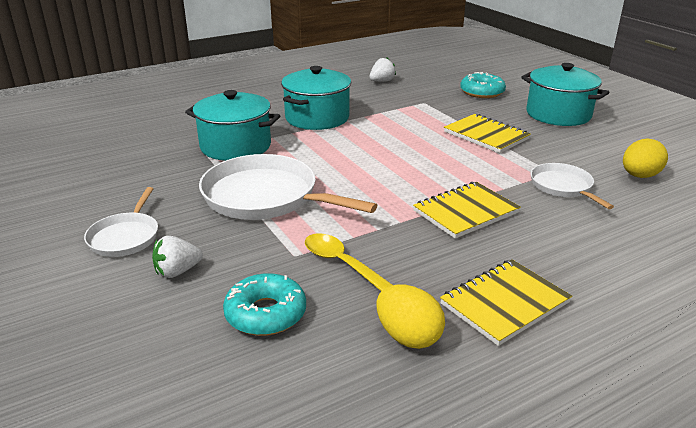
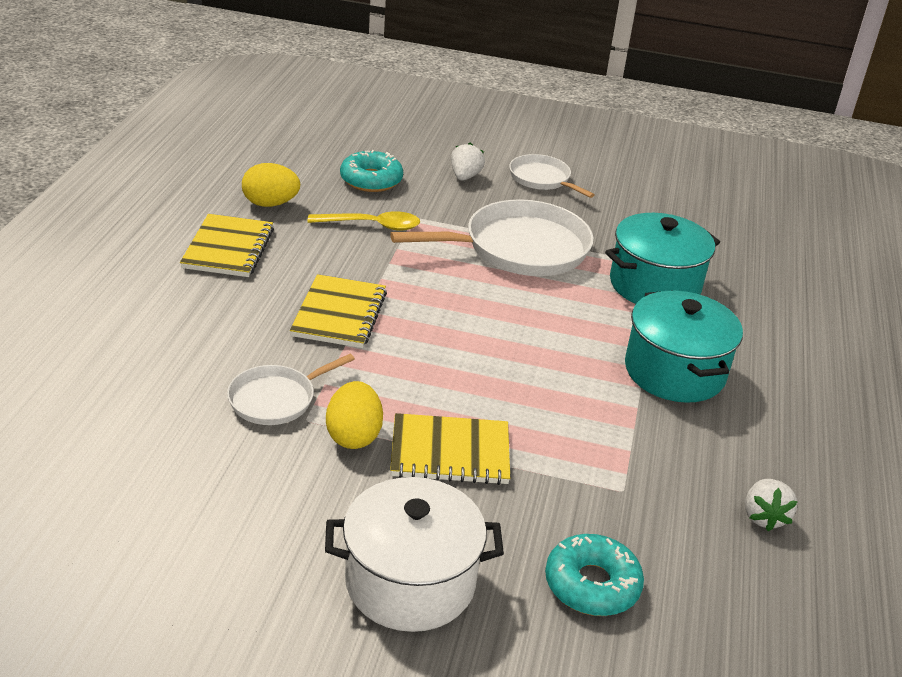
camera: 130 degrees right, 5 degrees up
turquoise pot [521,63,609,126] -> white pot [325,477,504,632]
white pan [531,163,614,209] -> white pan turned 120 degrees clockwise [227,354,355,425]
yellow egg [623,139,668,178] -> yellow egg moved to [326,381,383,449]

